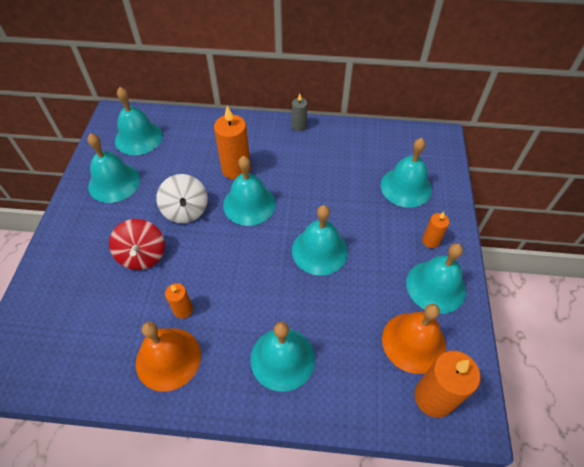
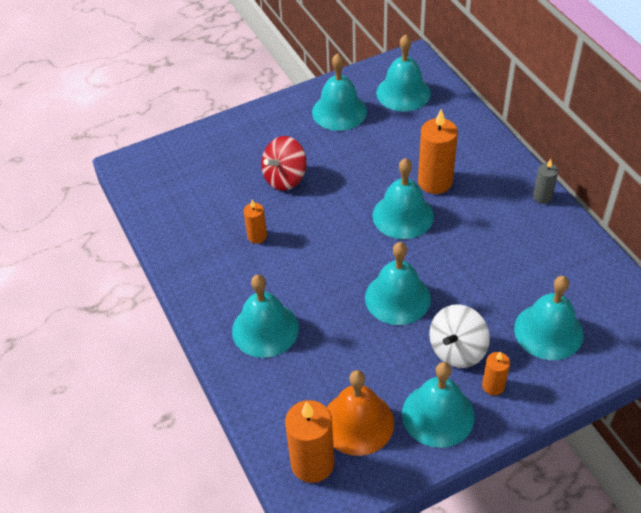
camera: 60 degrees right, 5 degrees down
orange bell [136,322,201,392] -> none
white spinning top [156,174,208,223] -> white spinning top moved to [429,304,490,368]

